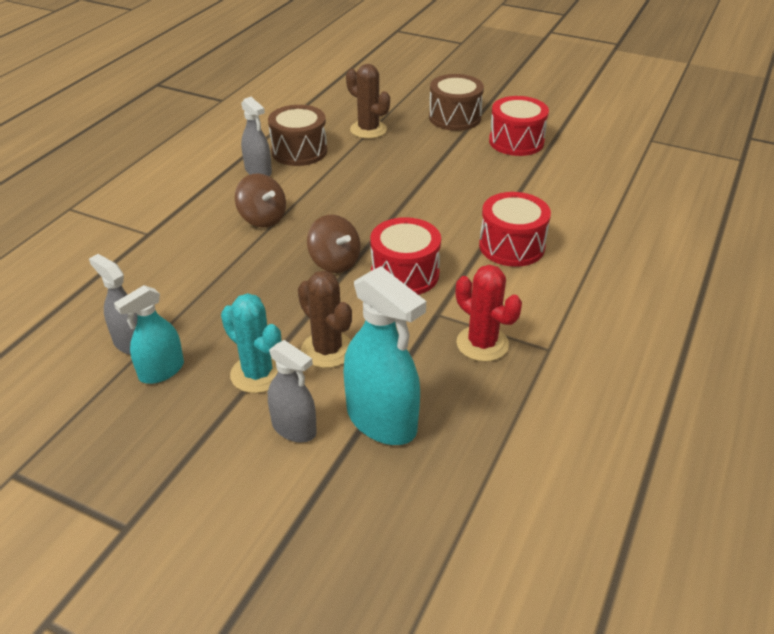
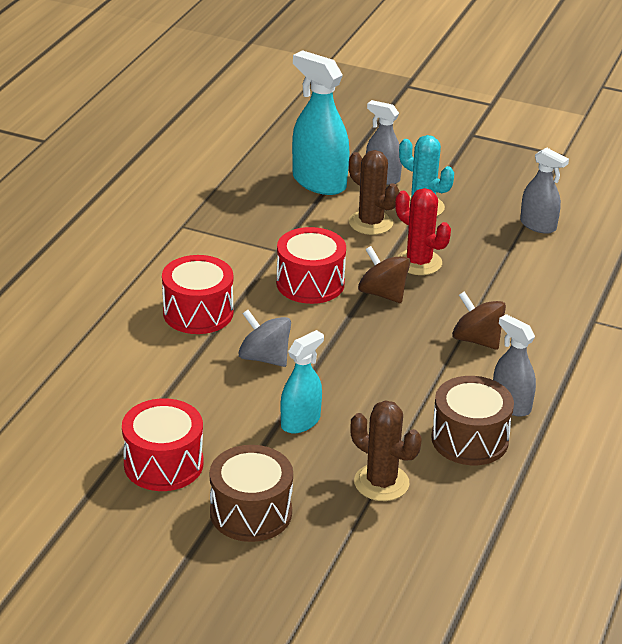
camera: 175 degrees right, 5 degrees down
turquoise spray bottle [114,285,184,384] -> turquoise spray bottle moved to [281,330,324,433]
red cactus [456,265,522,362] -> red cactus moved to [396,188,451,275]
none -> grey spinning top [238,310,291,367]

